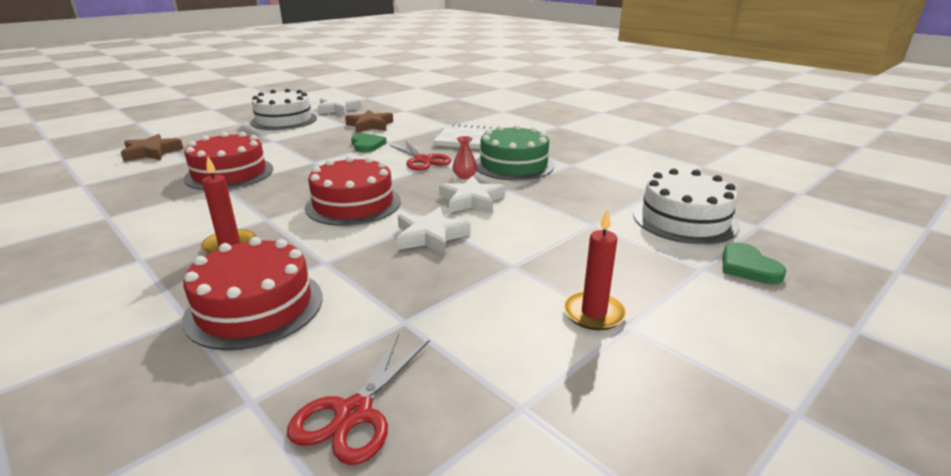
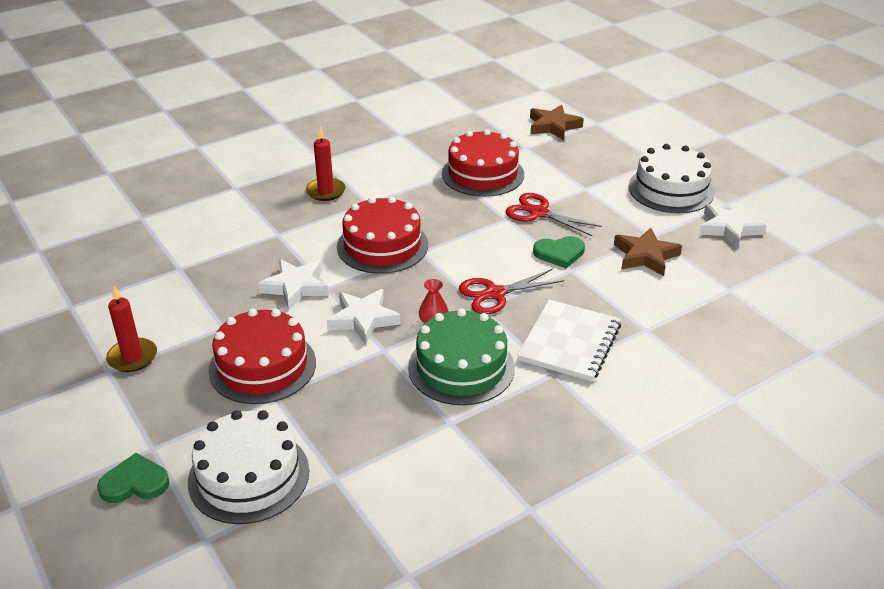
camera: 100 degrees right, 10 degrees up
red cake [182,237,322,350] -> red cake moved to [208,308,316,404]
red scissors [287,333,429,465] -> red scissors moved to [506,193,602,236]

